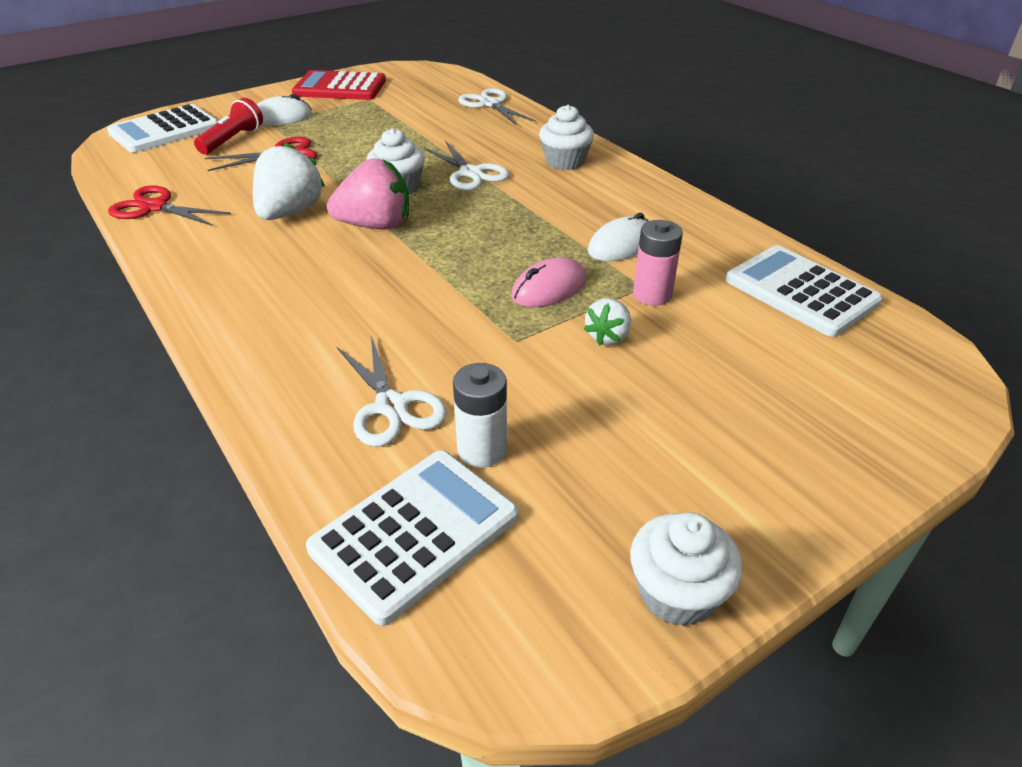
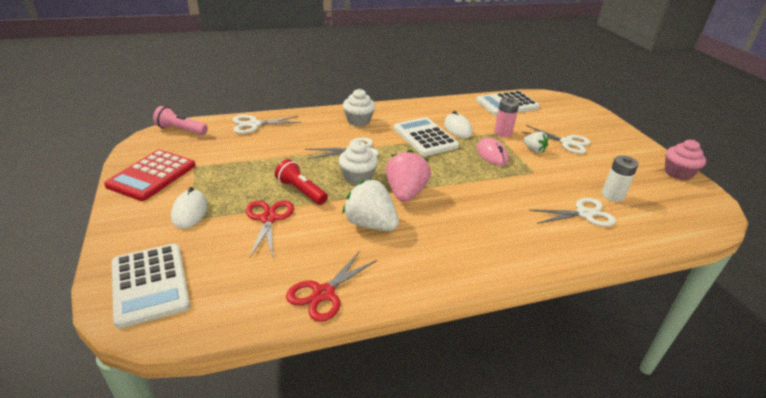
camera: 75 degrees left, 5 degrees down
red flashlight [194,98,263,154] -> red flashlight moved to [275,159,328,205]
white calculator [306,450,518,626] -> white calculator moved to [393,117,459,156]
white cupcake [630,512,743,627] -> pink cupcake [665,140,706,180]
none -> pink flashlight [153,106,208,135]
none -> white scissors [522,125,591,154]

